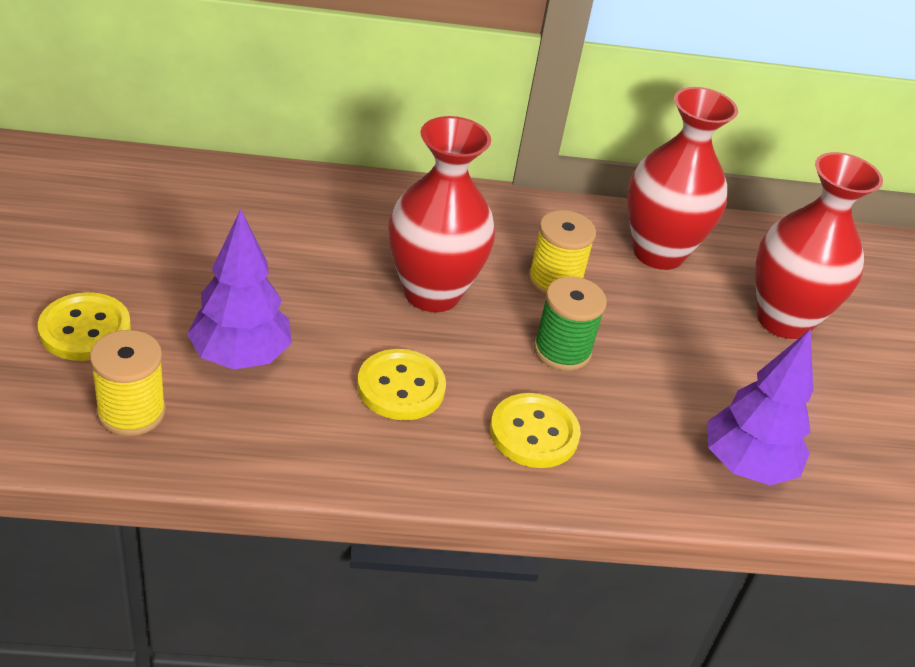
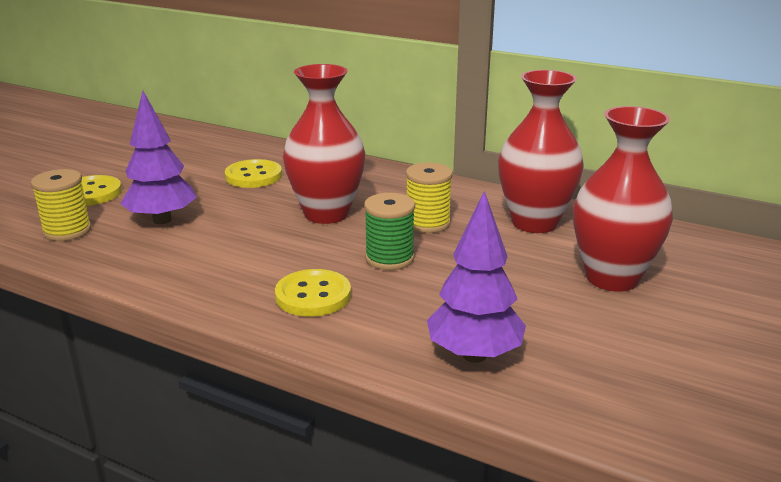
camera: 35 degrees right, 15 degrees down
yellow button [357,349,446,420] -> yellow button moved to [225,159,282,188]

